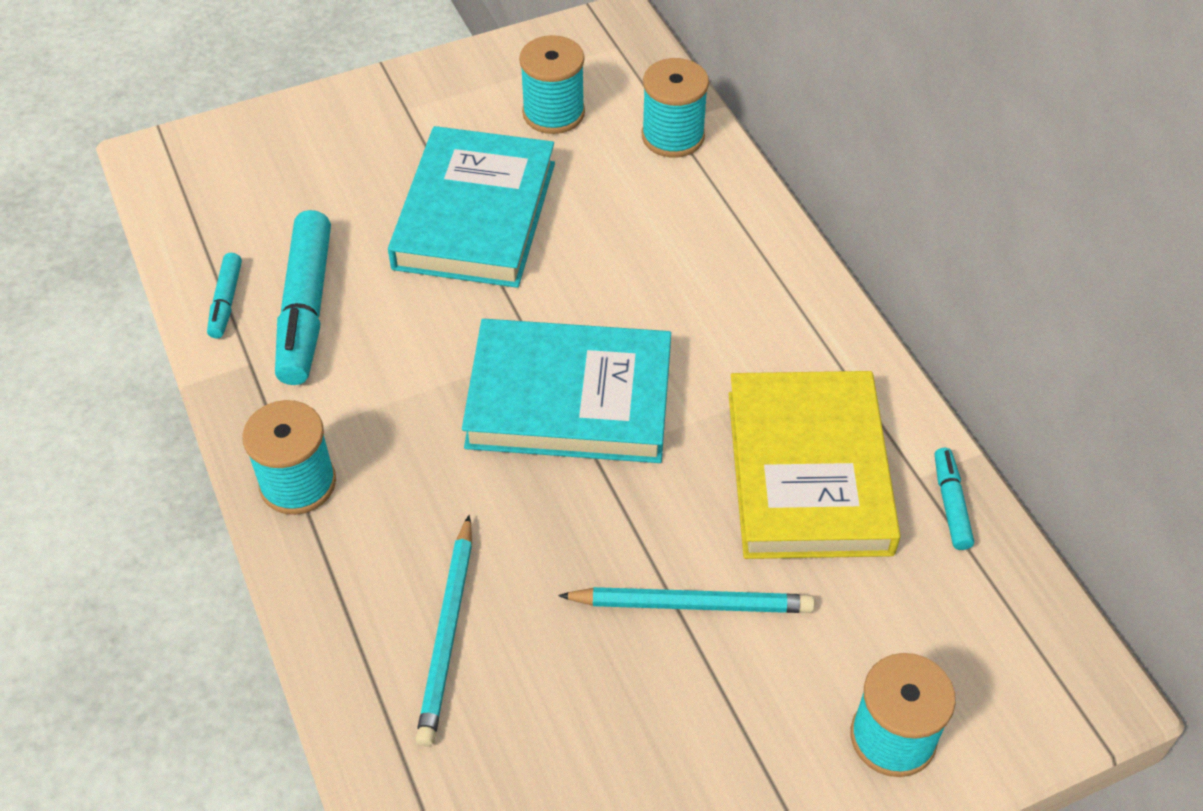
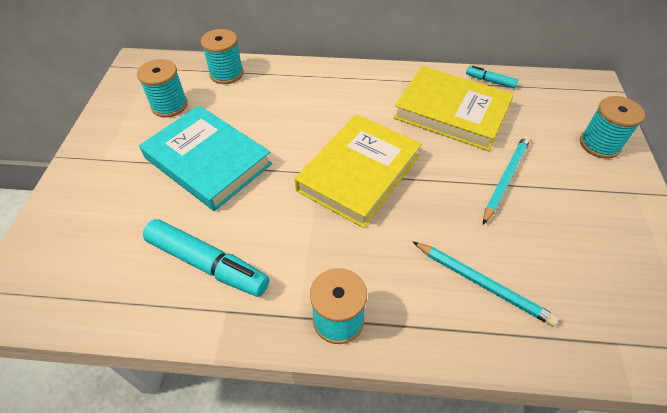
camera: 60 degrees left, 0 degrees up
turquoise marker [207,253,242,339] -> none
turquoise book [462,319,671,463] -> yellow book [294,114,422,228]

